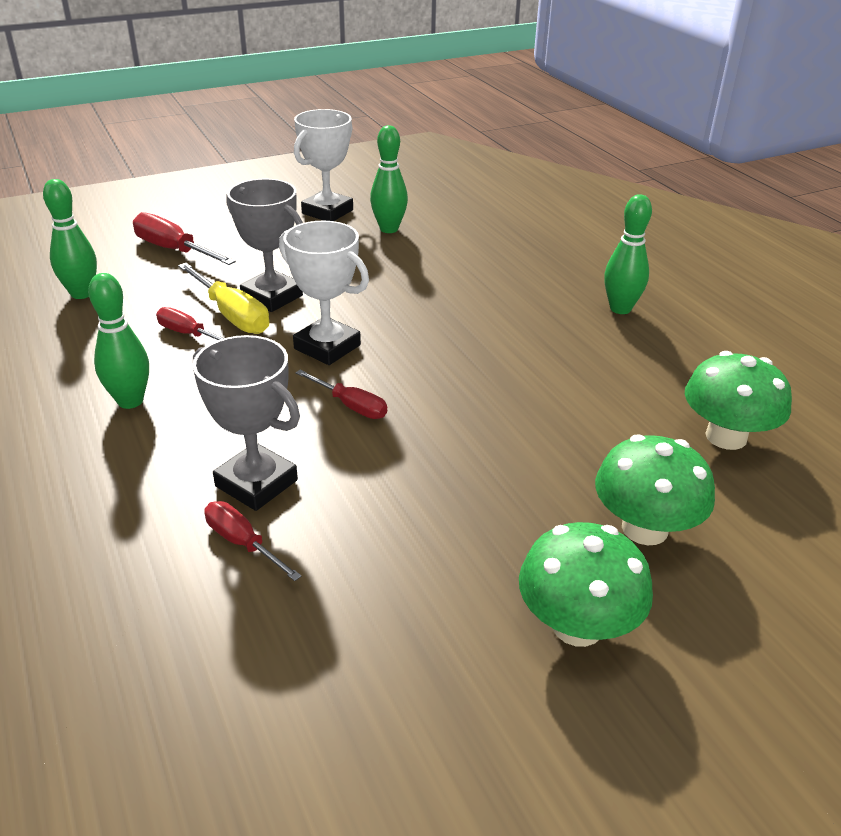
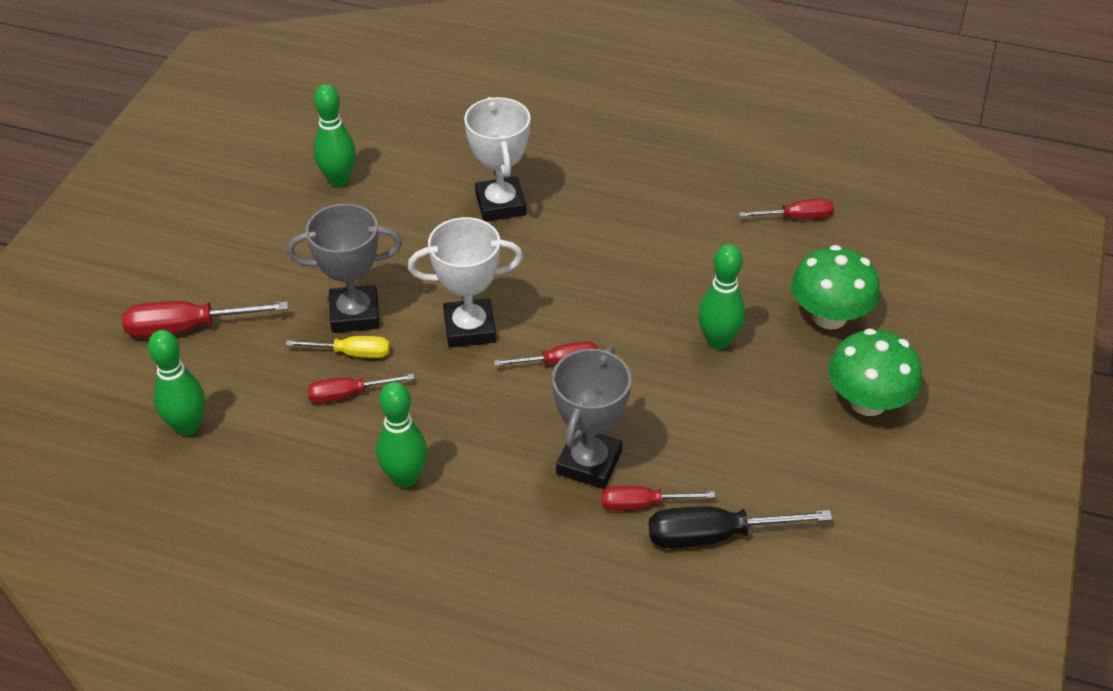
camera: 45 degrees left, 10 degrees up
yellow screwdriver [178,263,270,334] -> yellow screwdriver [286,336,390,358], size x0.63
grey trophy [193,335,300,511] -> grey trophy turned 60 degrees counterclockwise [552,347,631,489]
white trophy [294,109,353,221] -> white trophy moved to [464,97,531,221]
green bowling pin [604,194,652,314] -> green bowling pin moved to [698,244,745,349]
green mushroom [685,351,792,450] -> red screwdriver [739,199,834,219]
none -> black screwdriver [649,506,833,548]

